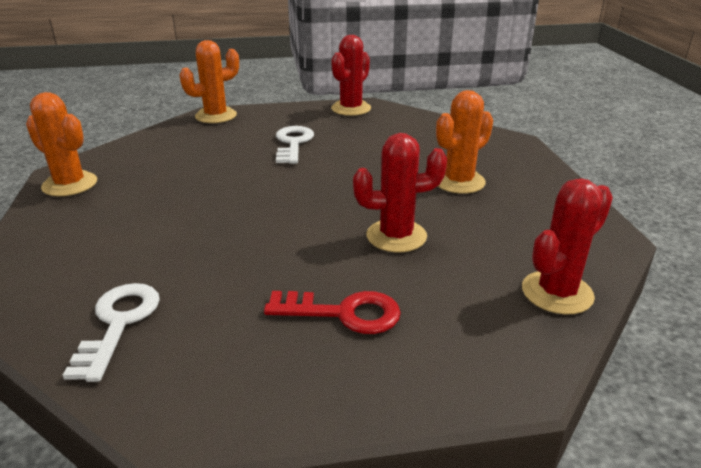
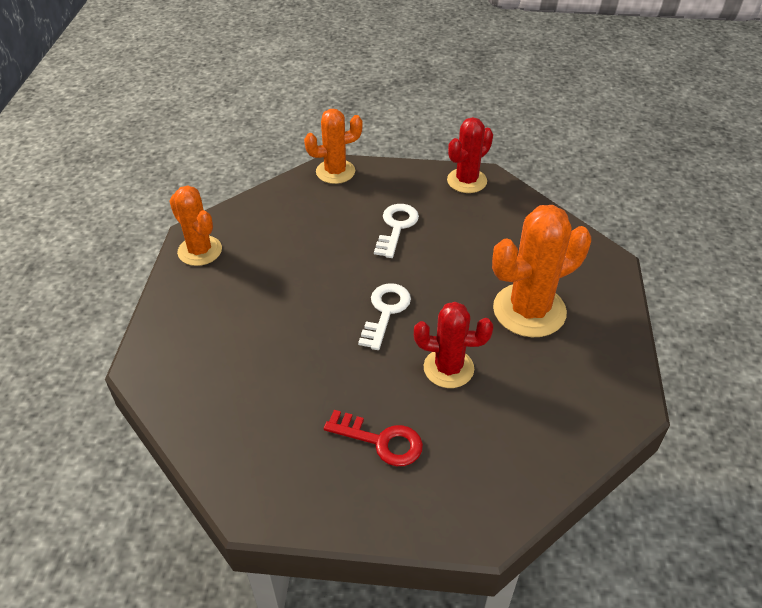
camera: 15 degrees right, 15 degrees up
white key [63,283,160,382] -> white key moved to [358,283,411,350]
orange cactus [436,90,493,194] -> orange cactus [492,205,591,337], size x1.54
red cactus [522,178,613,314] -> none

